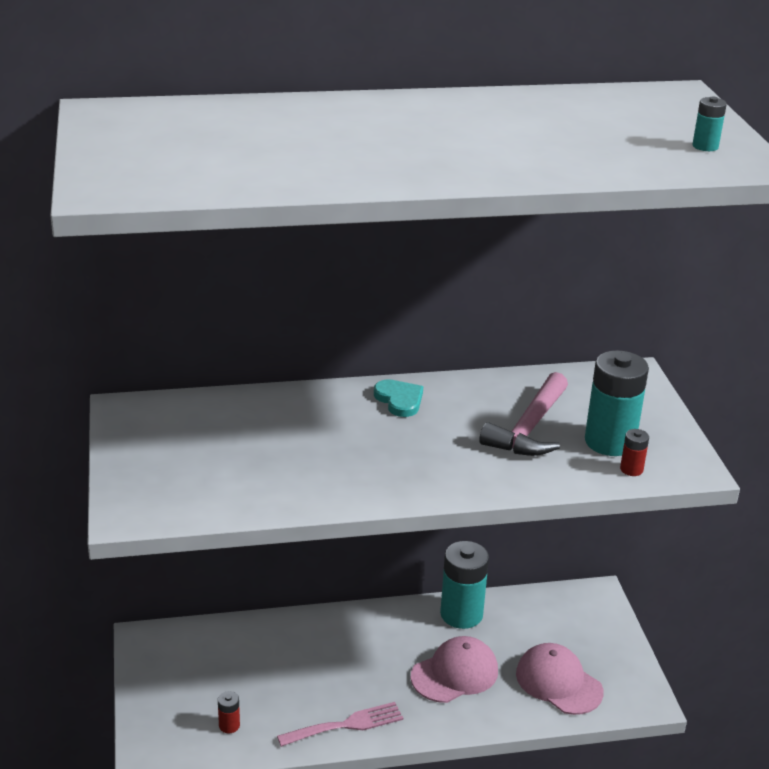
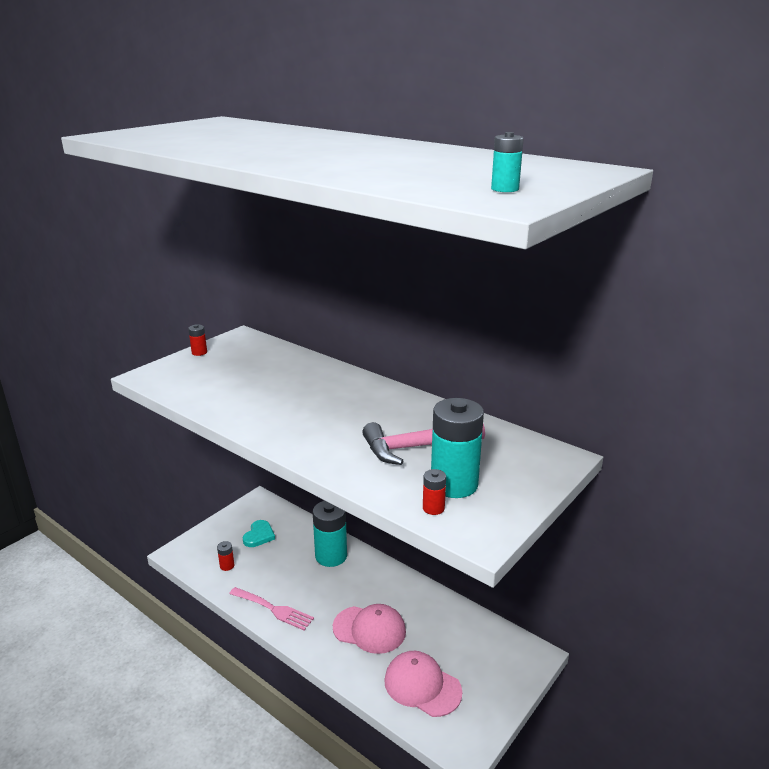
camera: 50 degrees right, 5 degrees down
turquoise heart [374,379,423,417] -> turquoise heart moved to [243,520,275,547]
turquoise battery [440,541,489,629] -> turquoise battery moved to [313,501,347,567]
pink cap [516,643,604,715] -> pink cap turned 60 degrees counterclockwise [384,651,462,717]
none -> red battery [188,324,207,356]

